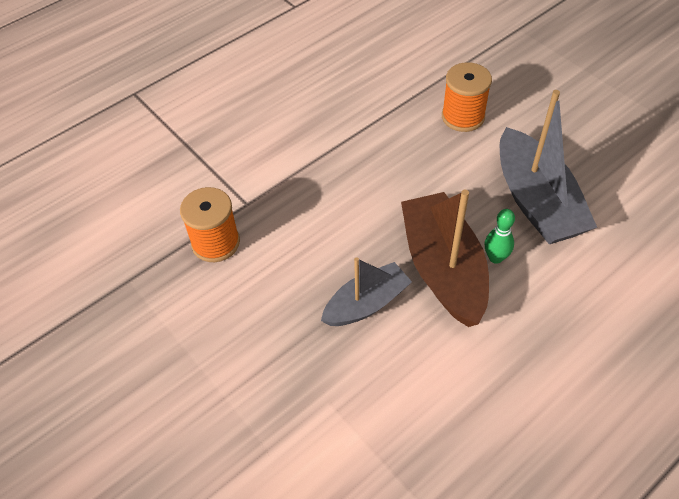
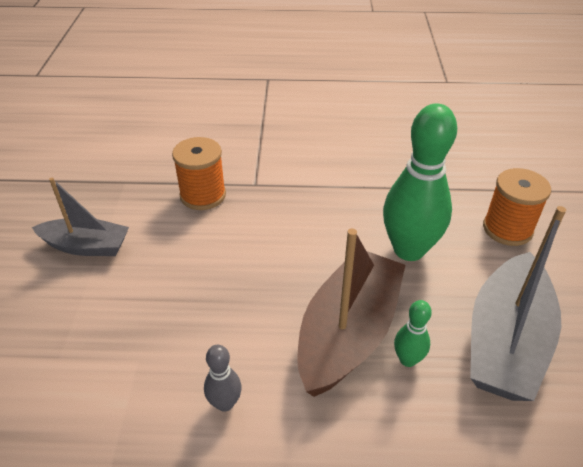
camera: 40 degrees right, 10 degrees down
grey boat [321,257,412,326] -> grey boat moved to [32,178,129,256]
none -> grey bowling pin [204,345,242,412]
none -> green bowling pin [383,103,457,261]

